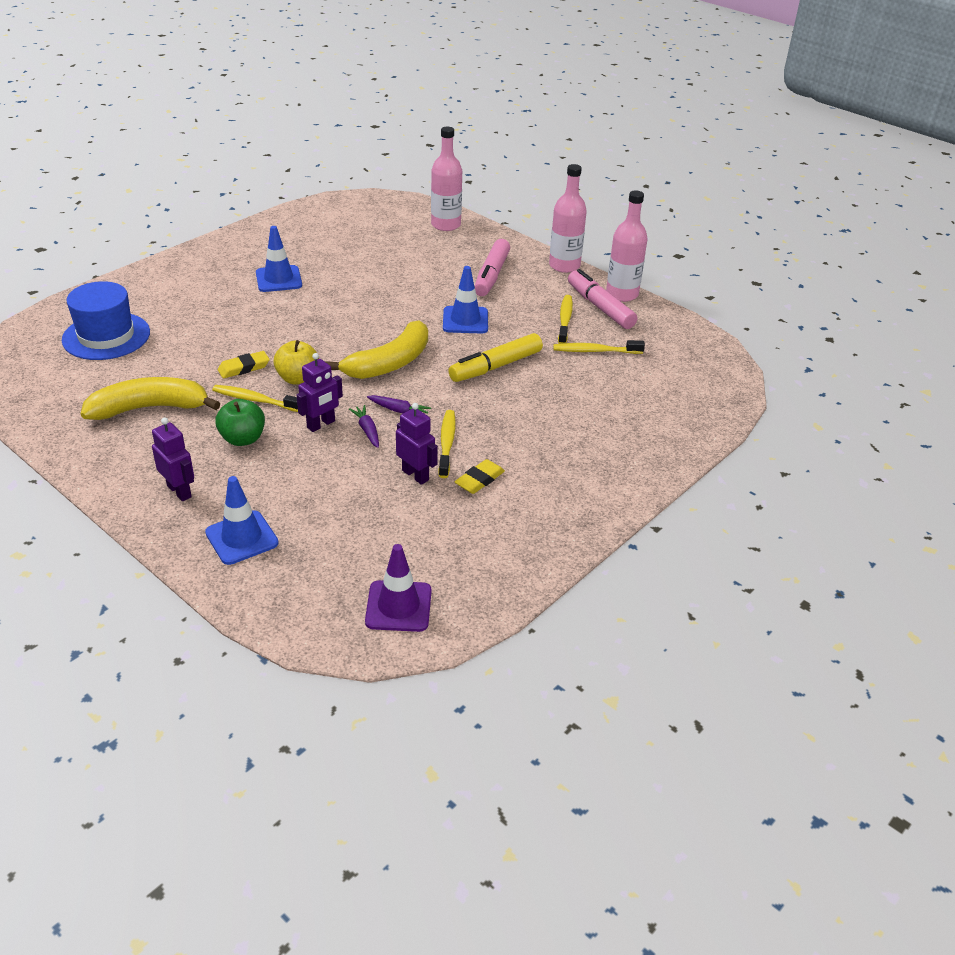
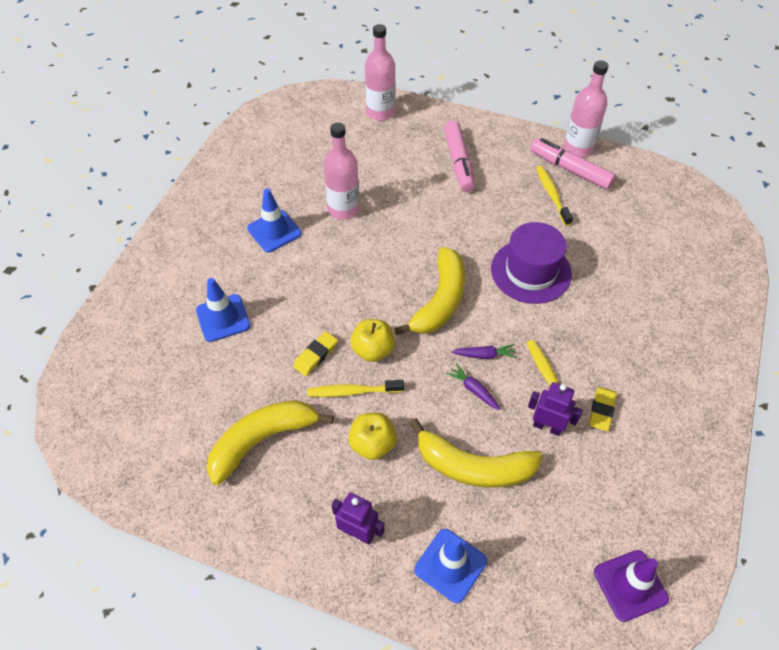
camera: 20 degrees left, 15 degrees up
blue hat [62,281,150,360] -> none
green apple [215,399,265,446] -> yellow apple [348,413,397,460]
purple robot [297,353,343,432] -> none
blue traffic cone [443,266,488,333] -> blue traffic cone moved to [196,278,250,342]
yellow marker [448,333,543,382] -> purple hat [491,222,572,304]
pink bottle [549,164,587,273] -> pink bottle moved to [323,123,360,220]
yellow toothbrush [553,340,645,354] -> none
none -> yellow banana [409,418,543,488]

